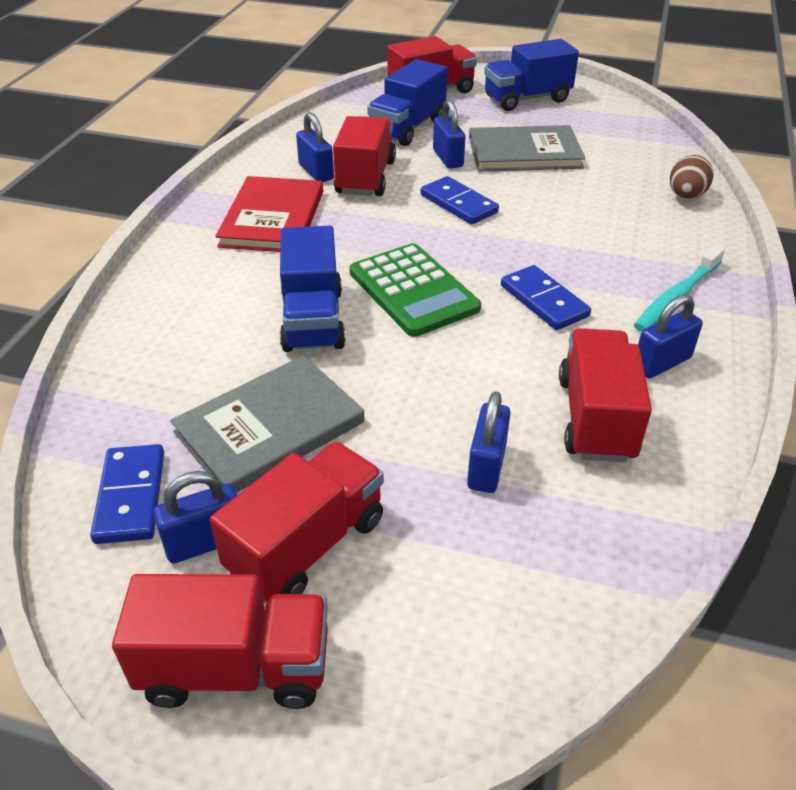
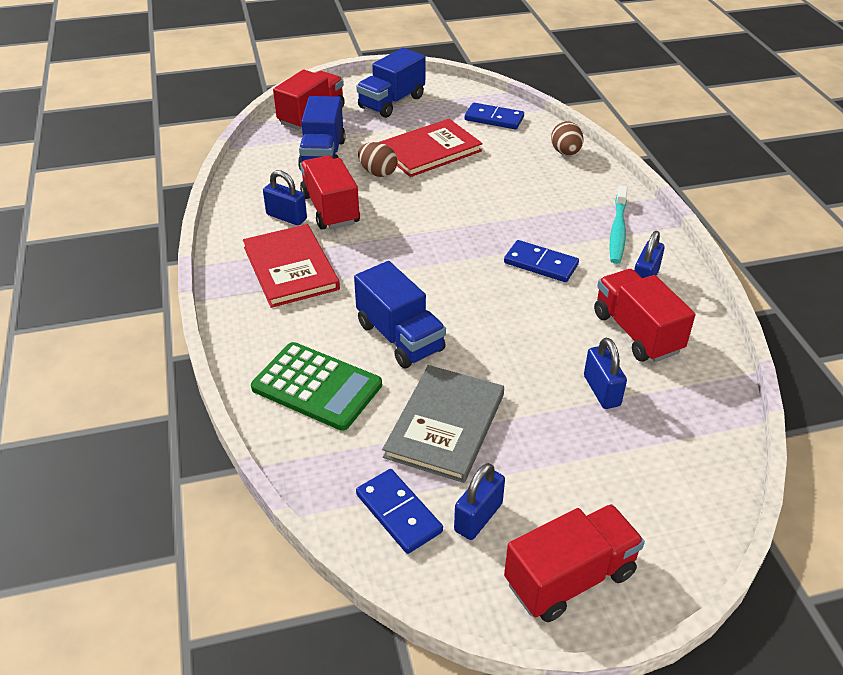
camera: 30 degrees left, 0 degrees up
red truck [210,442,384,603] -> none
green calculator [349,243,481,337] -> green calculator moved to [251,342,382,431]
blue domino [421,176,499,225] -> blue domino moved to [465,103,524,129]
blue padlock [433,99,465,169] -> brown egg [358,142,398,177]
grey book [469,125,586,172] -> red book [379,119,483,177]

